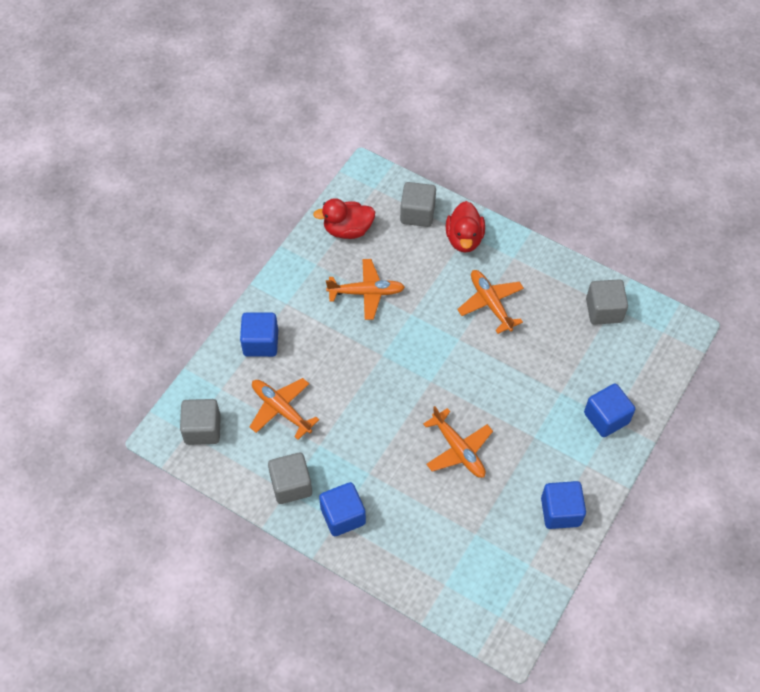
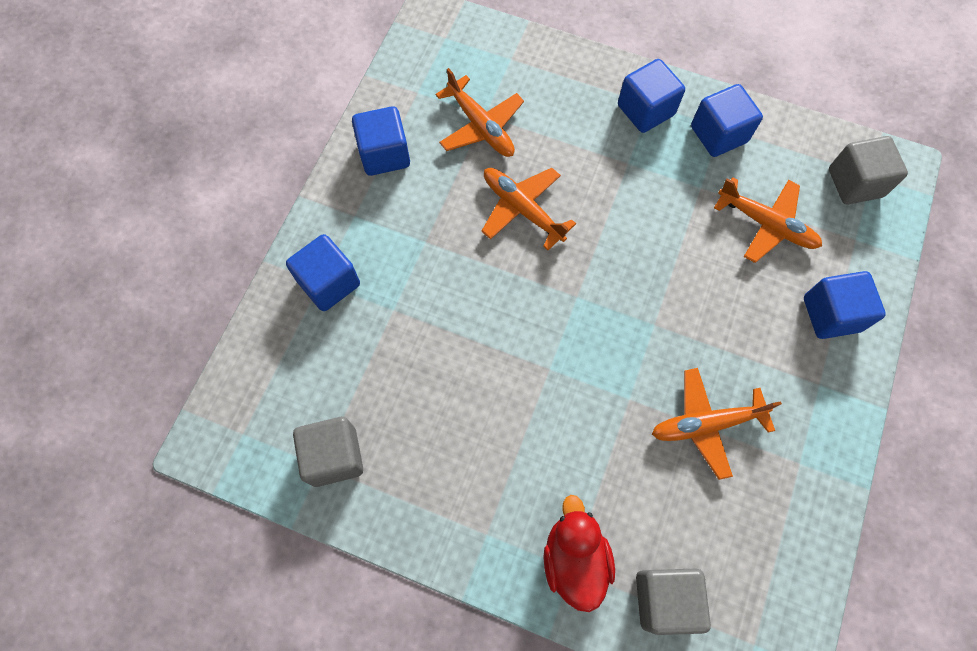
camera: 170 degrees right, 10 degrees up
grey cube [268,453,312,504] -> blue cube [691,84,763,157]
red duck [313,198,375,239] -> none
orange plane [457,270,524,334] -> orange plane moved to [436,68,524,157]

